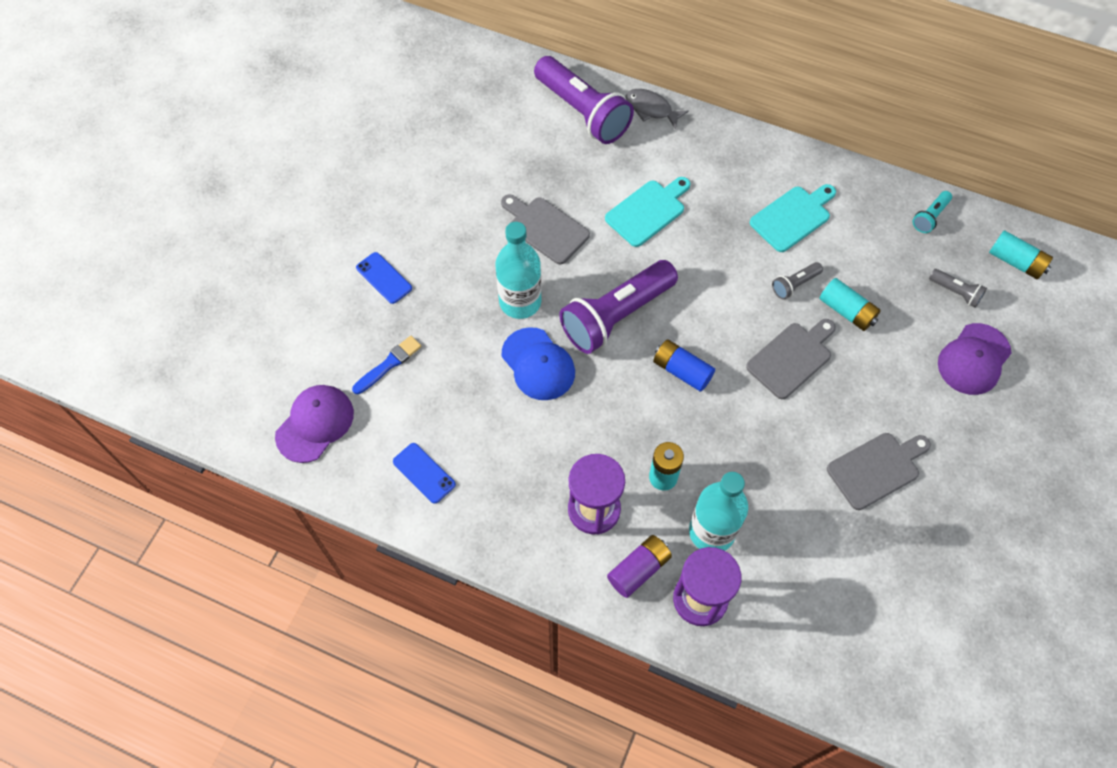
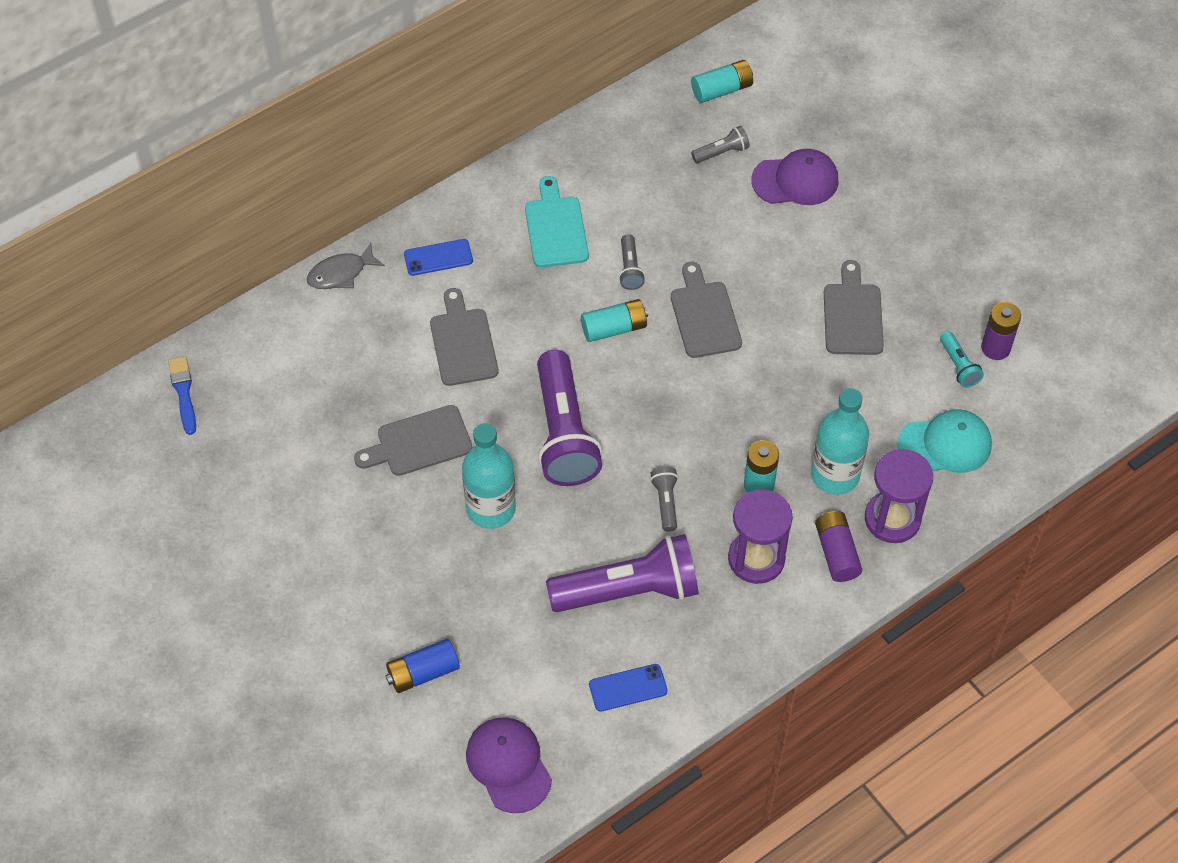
camera: 60 degrees left, 5 degrees down
blue brush [352,336,422,394] -> blue brush moved to [168,356,196,435]
blue phone [356,252,412,304] -> blue phone moved to [404,239,473,276]
blue cap [502,327,575,400] -> none
purple flashlight [534,56,634,144] -> purple flashlight moved to [546,534,699,612]
turquoise cutting board [605,177,691,247] -> grey cutting board [430,288,498,386]
blue battery [653,339,715,392] -> blue battery moved to [386,639,460,693]
turquoise battery [819,278,881,331] -> turquoise battery moved to [581,299,648,342]
turquoise flashlight [913,191,952,233] -> turquoise flashlight moved to [940,332,984,388]
purple cap [938,323,1012,395] -> purple cap turned 75 degrees counterclockwise [751,149,839,205]
none -> grey flashlight [650,467,678,532]
none -> turquoise cap [898,409,992,473]
none -> purple battery [981,302,1021,360]

